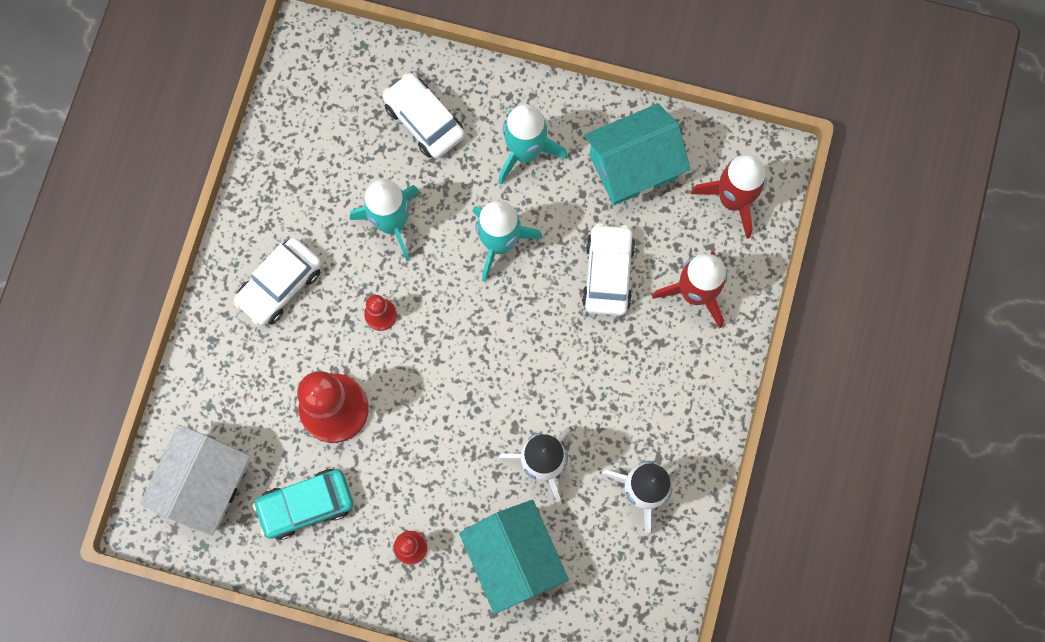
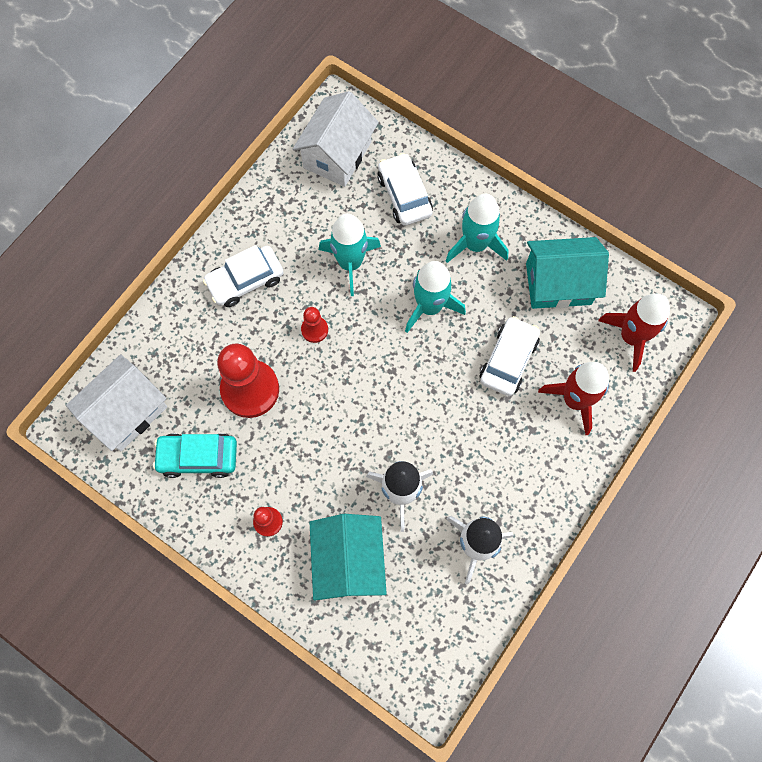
camera: 20 degrees right, 5 degrees down
none -> white house [293,91,379,187]

